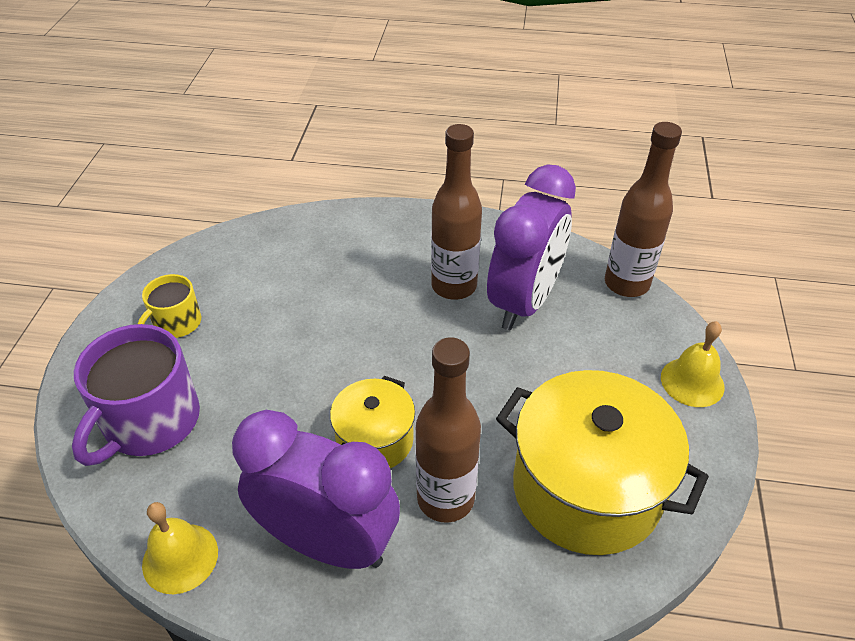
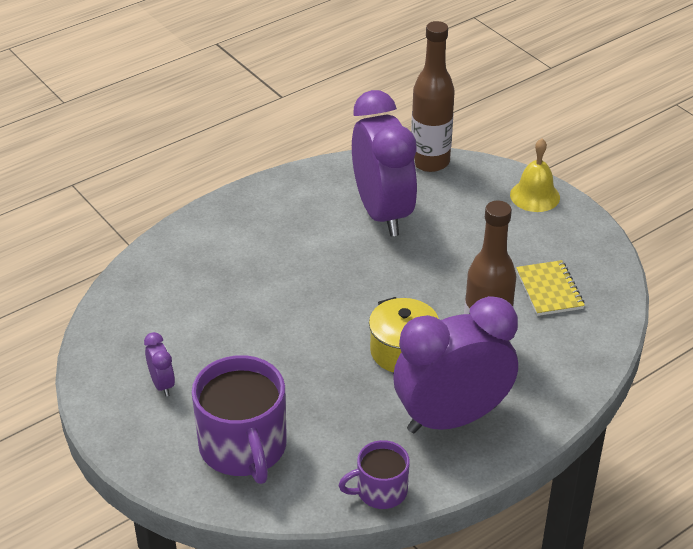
camera: 45 degrees left, 5 degrees down
yellow mug [138,274,201,338] -> purple clock [144,332,175,396]
yellow bell [142,502,218,594] -> purple mug [338,440,410,509]
brown bottle [431,124,482,300] -> none
yellow pot [496,370,709,555] -> yellow notebook [516,260,585,316]

